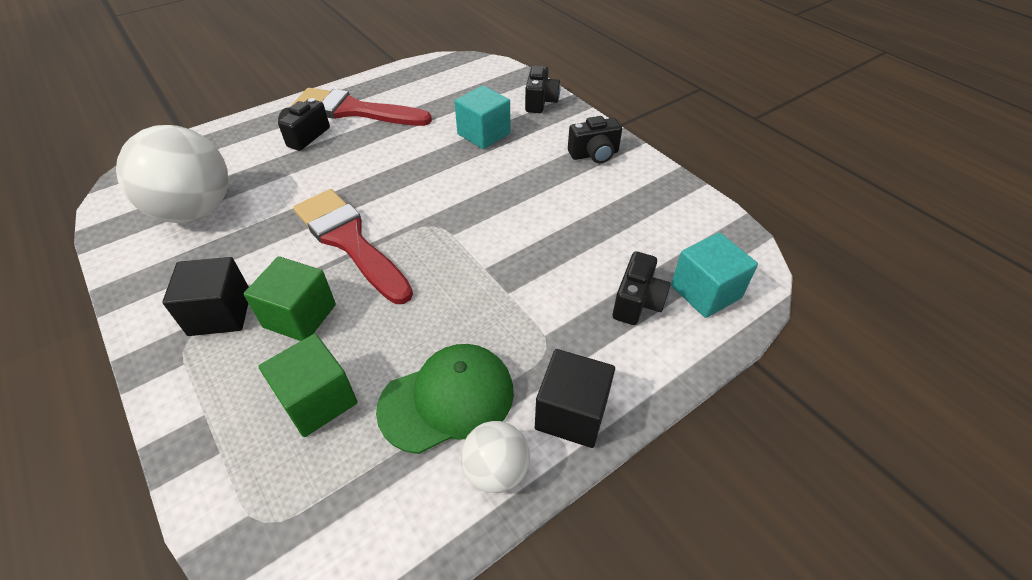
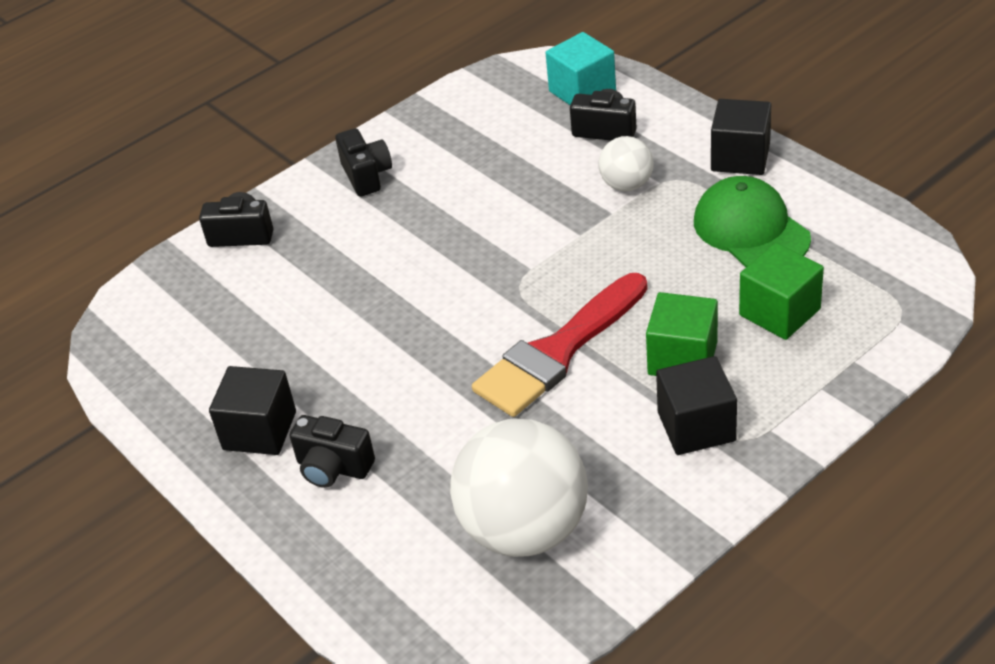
camera: 90 degrees left, 5 degrees down
red brush [291,88,432,126] -> black cube [209,366,296,455]
turquoise cube [454,85,510,149] -> none
white ball [461,421,530,493] -> white ball moved to [598,136,654,191]

